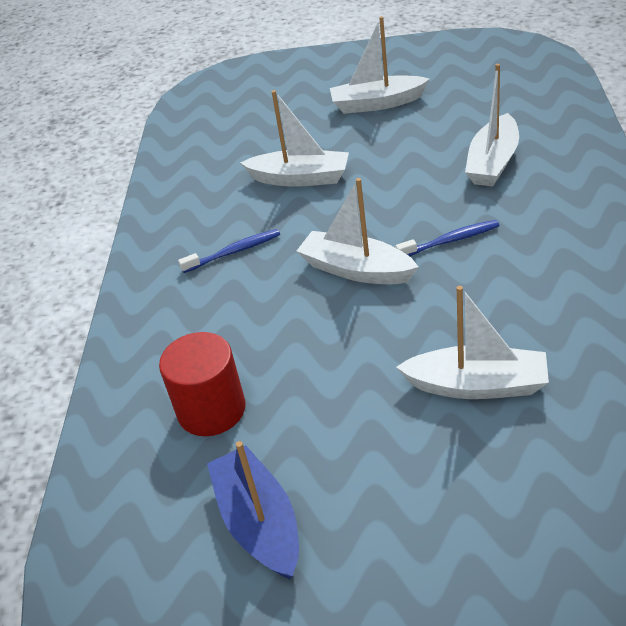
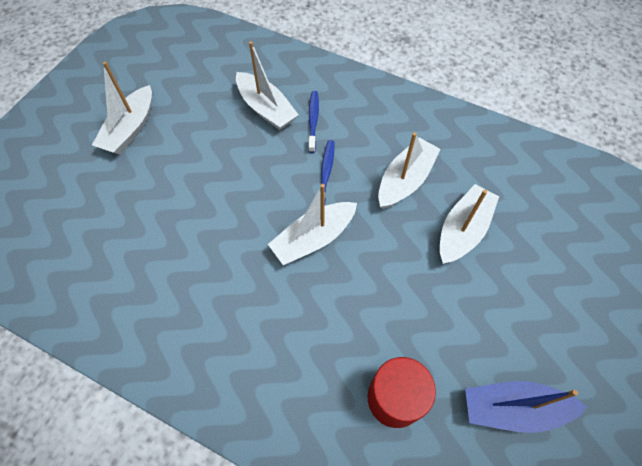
camera: 70 degrees left, 20 degrees up
blue toothbrush [178,229,280,273] -> blue toothbrush moved to [308,91,319,153]
white boat [240,90,349,187] -> white boat moved to [378,132,441,209]

